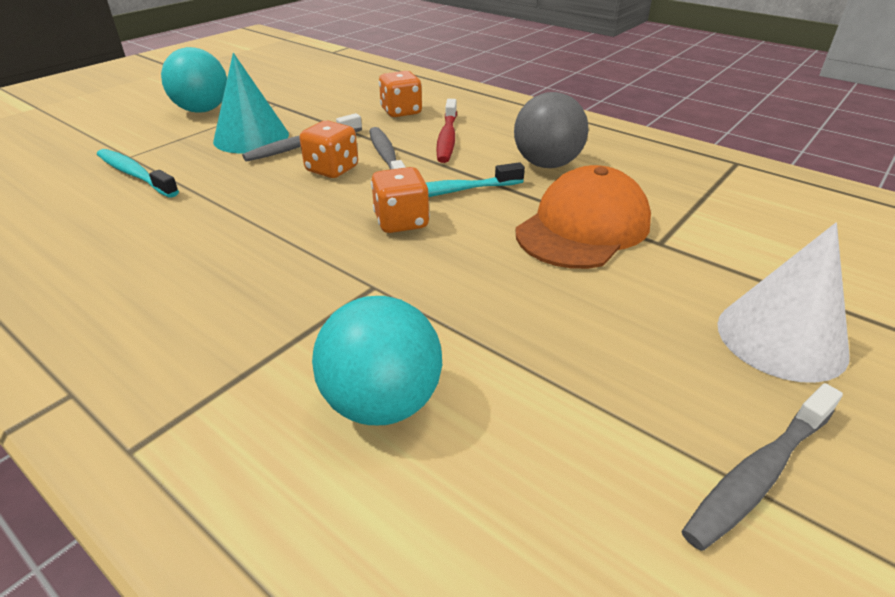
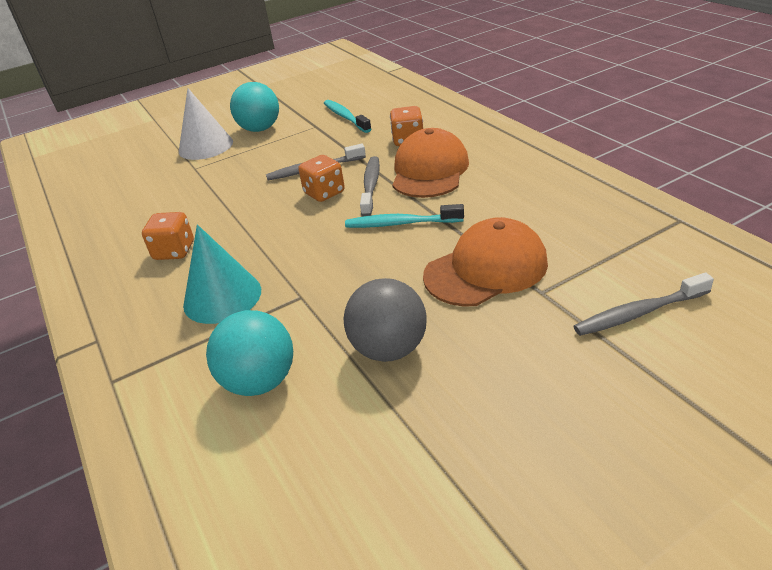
camera: 25 degrees right, 0 degrees up
turquoise toothbrush [97,149,179,198] -> turquoise toothbrush moved to [324,100,371,133]
turquoise cone [213,53,289,153] -> turquoise cone moved to [183,225,261,324]
orange dice [371,167,430,233] -> orange dice moved to [142,212,194,260]
red toothbrush [436,99,457,163] -> orange cap [392,128,469,198]
grey ball [514,92,589,168] -> grey ball moved to [343,278,427,362]
grey toothbrush [681,383,843,551] -> grey toothbrush moved to [573,273,714,336]
white cone [717,223,849,383] -> white cone moved to [179,88,233,160]

